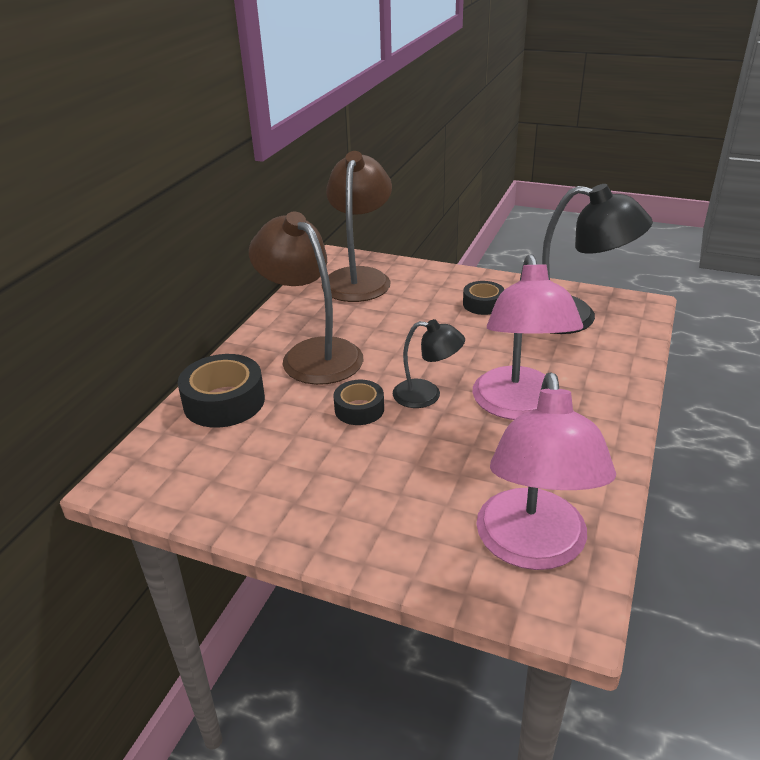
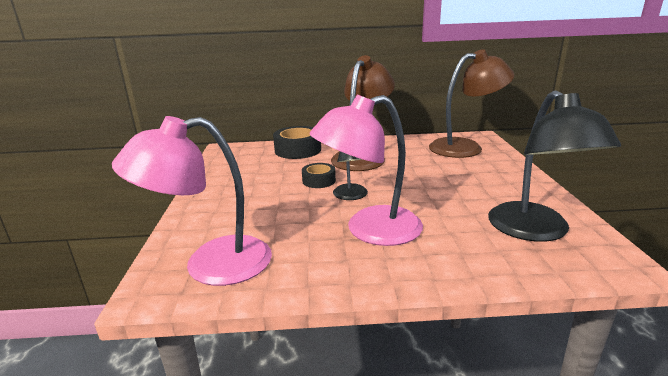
camera: 65 degrees right, 10 degrees down
black tape [463,281,505,315] -> none

